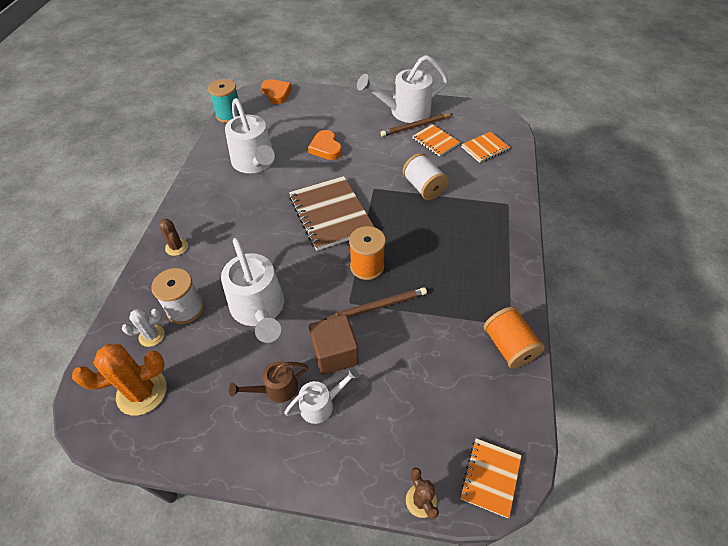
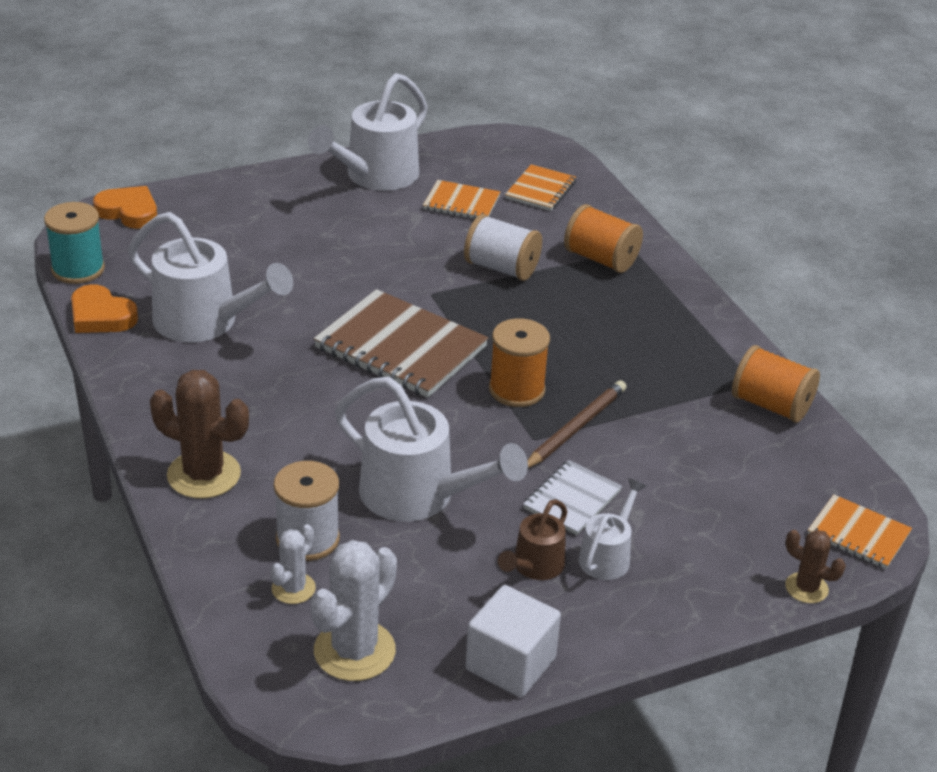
camera: 35 degrees left, 15 degrees down
orange cactus [72,344,167,415] -> white cactus [310,540,397,681]
brown cactus [159,219,188,256] -> brown cactus [150,370,249,499], size x1.80
orange heart [308,130,342,160] -> orange heart moved to [71,284,138,333]
brown cube [309,314,359,375] -> white notebook [523,460,622,535]
brown pencil [380,114,452,137] -> none
orange notebook [460,438,522,518] -> orange notebook turned 45 degrees counterclockwise [808,494,912,569]
none -> white cube [465,585,561,698]
none -> orange spool [564,204,643,273]

